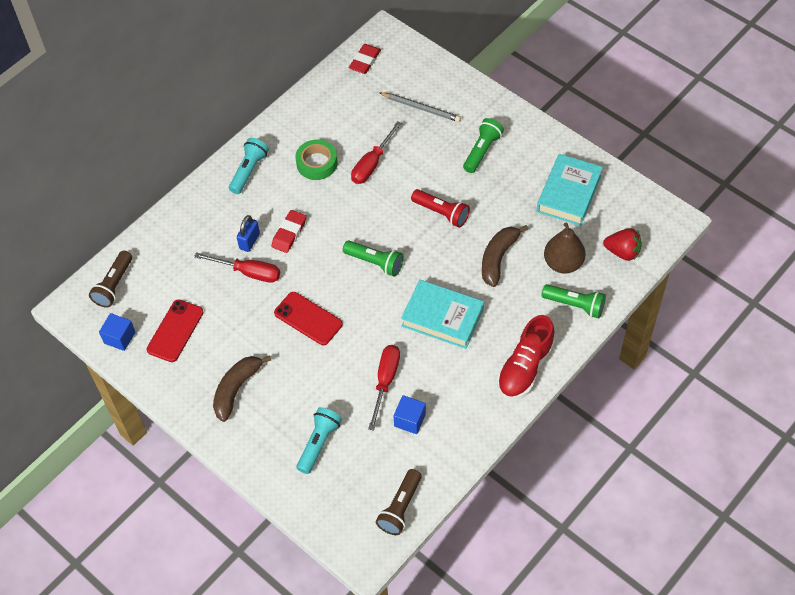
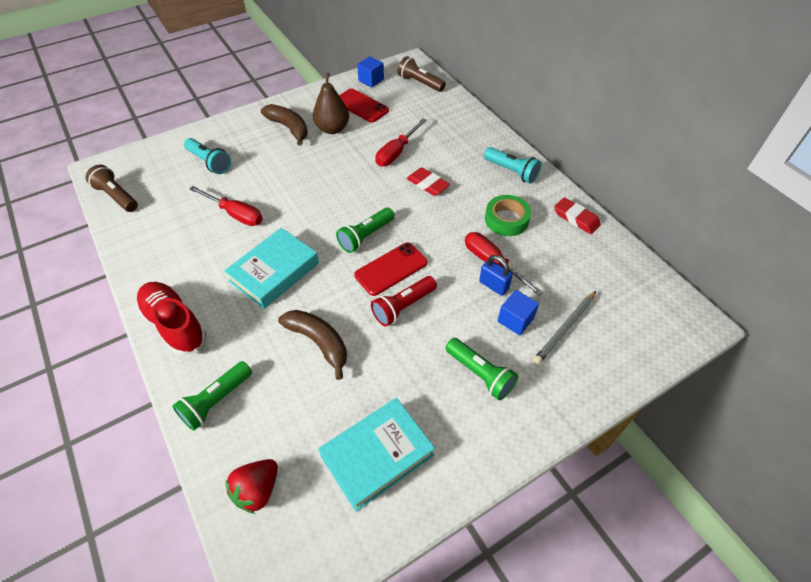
camera: 105 degrees right, 5 degrees down
blue padlock [237,215,260,252] -> blue padlock moved to [479,255,513,296]
red phone [274,292,343,345] -> red phone moved to [354,242,428,296]
red eraser [349,44,381,74] -> red eraser moved to [554,197,601,234]
blue cube [394,395,426,434] -> blue cube moved to [498,290,539,335]
turquoise book [537,154,603,226] -> turquoise book turned 75 degrees counterclockwise [318,398,435,512]
brown pear [544,223,585,274] -> brown pear moved to [313,73,349,134]

